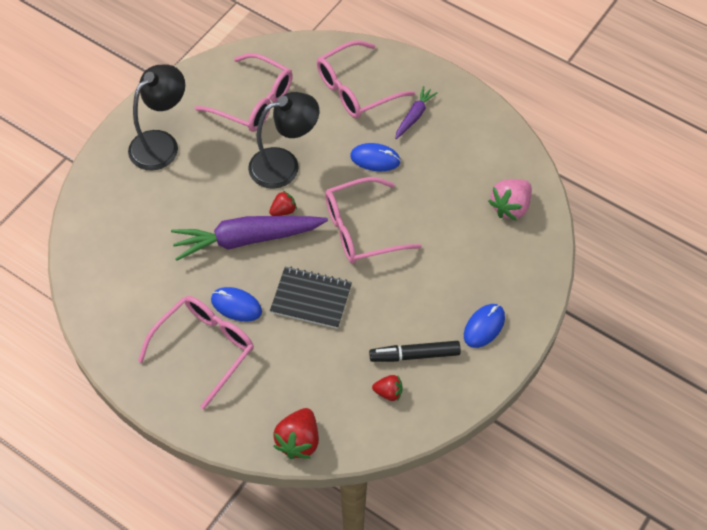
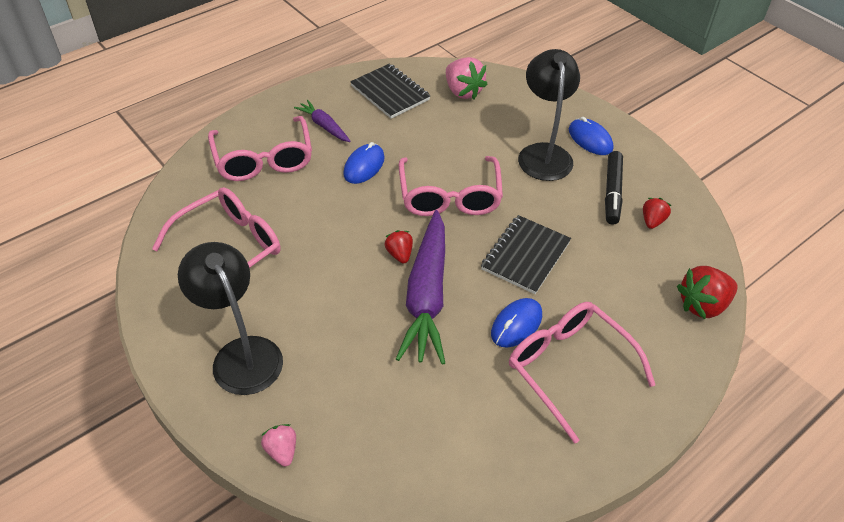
camera: 75 degrees left, 10 degrees down
black lamp [248,92,319,189] -> black lamp moved to [518,49,580,181]
red strawberry [273,408,319,459] -> red strawberry turned 120 degrees clockwise [677,266,738,319]
none -> pink strawberry [261,424,296,466]
none -> black notebook [350,64,431,119]

